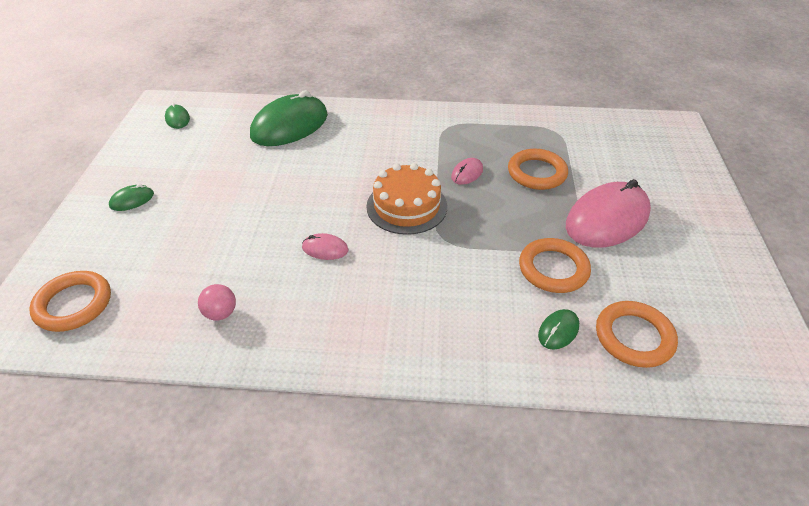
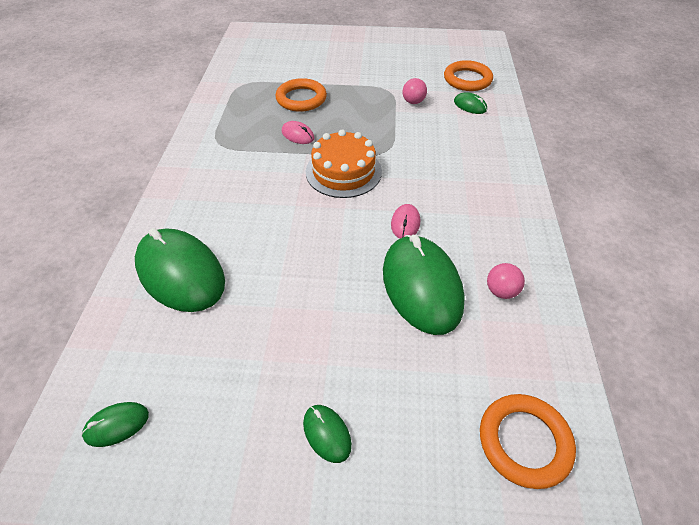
camera: 90 degrees left, 5 degrees up
orange ring [519,238,591,293] -> pink ball [402,78,427,104]
pink mouse [566,179,651,248] -> none
none -> green mouse [383,235,465,335]

